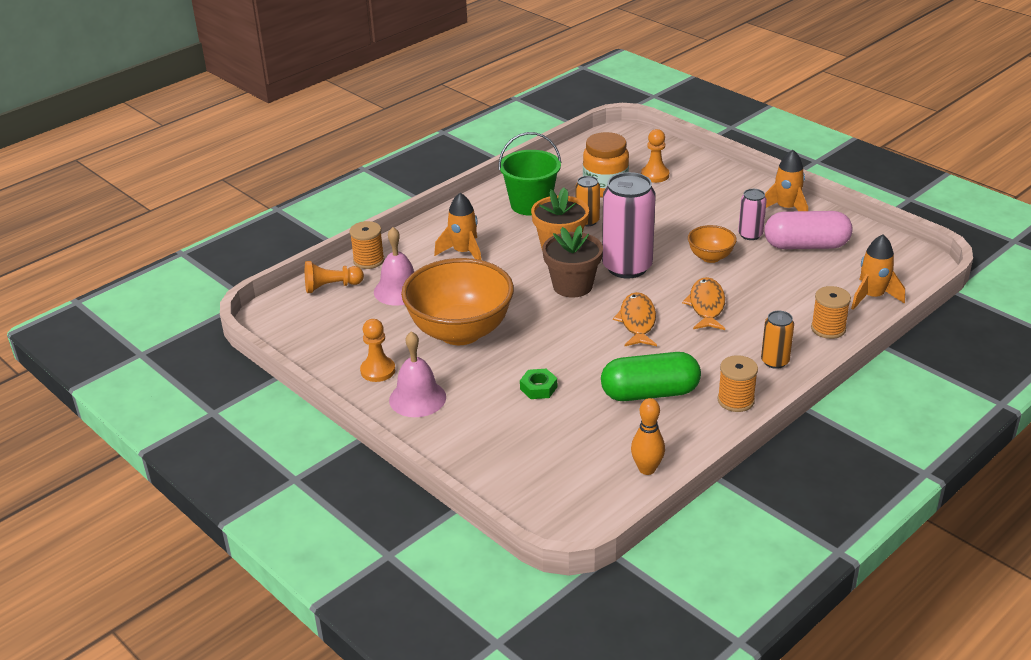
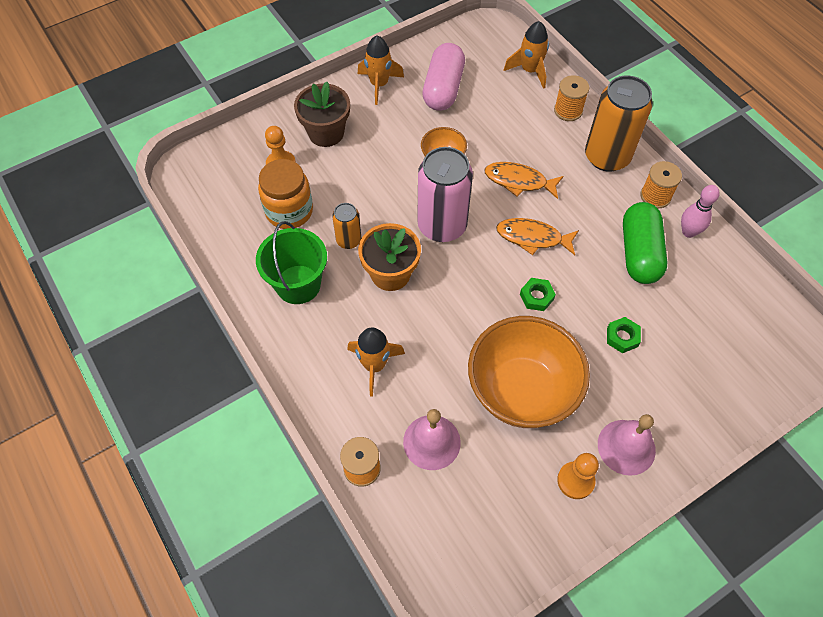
camera: 80 degrees left, 25 degrees up
orange pawn [305,261,364,293] -> none
brown flower pot [542,225,603,298] -> brown flower pot moved to [294,82,350,147]
orange bowling pin [631,398,665,475] -> none
pink can [738,189,767,240] -> none
orange can [761,311,794,369] -> orange can [585,75,653,172], size x1.97
none -> green nut [520,278,556,311]
none -> pink bowling pin [681,185,720,238]

